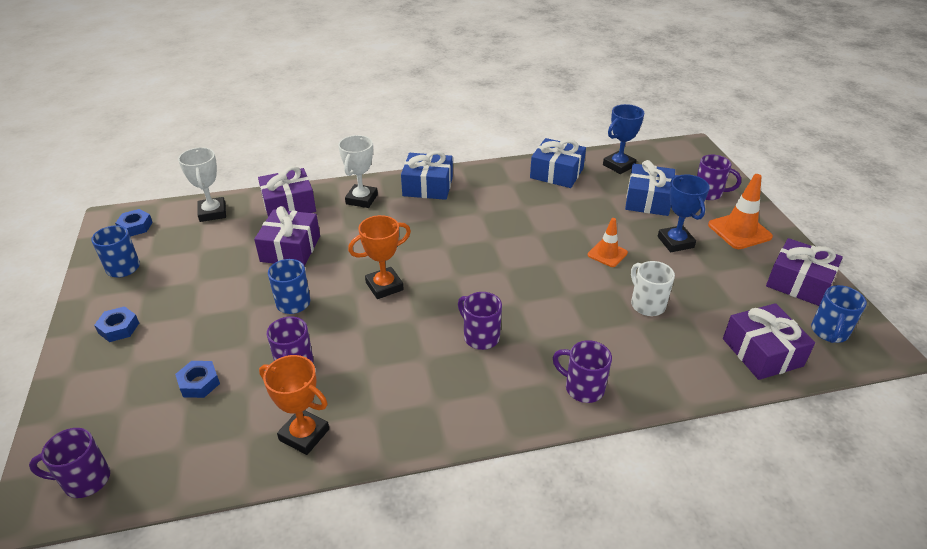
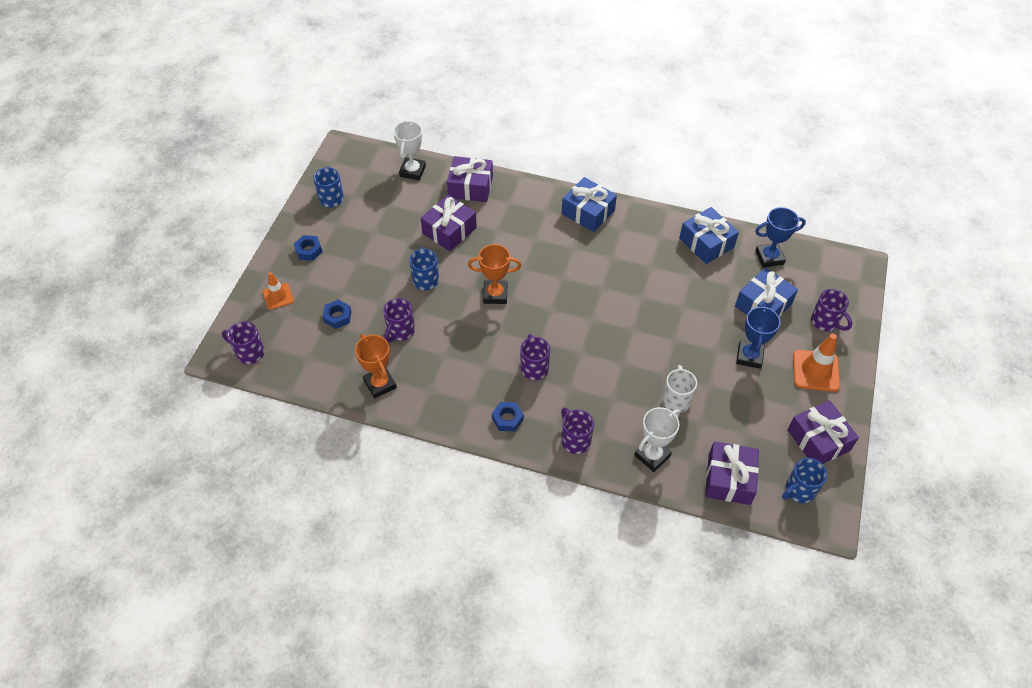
camera: 30 degrees right, 15 degrees up
blue nut [115,209,153,237] -> blue nut moved to [492,402,524,431]
white trophy [338,135,378,208] -> white trophy moved to [634,407,680,472]
orange traffic cone [588,218,628,267] -> orange traffic cone moved to [263,272,294,310]

